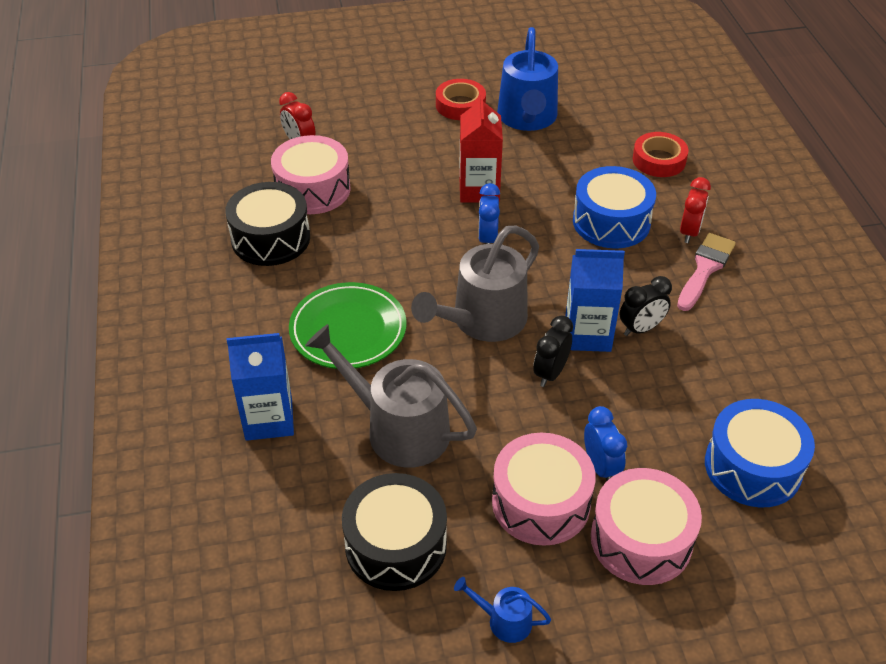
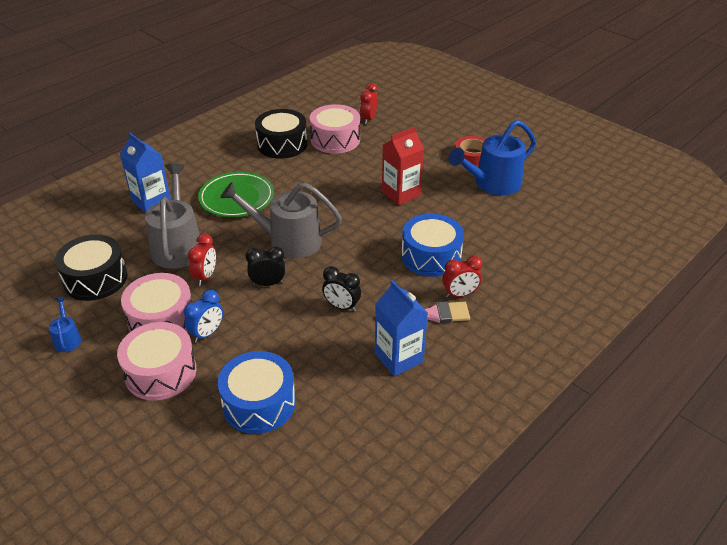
camera: 55 degrees right, 5 degrees down
blue clock [478,183,500,244] -> none
blue carton [565,249,625,352] -> blue carton moved to [375,280,428,376]
red tape [633,132,688,177] -> none
none -> red clock [188,234,216,286]

